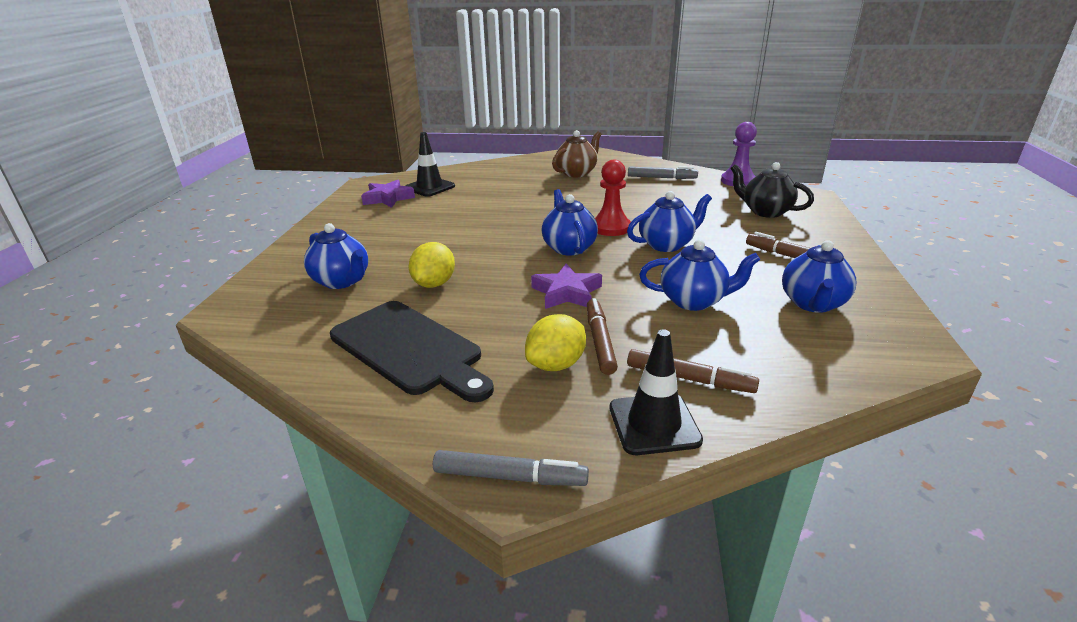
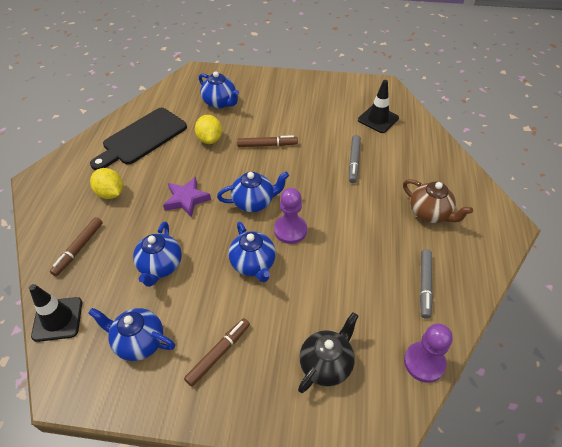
camera: 90 degrees right, 20 degrees up
blue teapot [304,223,368,289] -> blue teapot turned 90 degrees counterclockwise [199,71,239,109]
purple star [361,180,415,208] -> none
yellow lemon [409,242,455,288] -> yellow lemon turned 60 degrees clockwise [195,115,222,144]
grey marker [433,450,589,486] -> grey marker moved to [349,135,361,183]
brown marker [587,298,618,375] -> brown marker moved to [237,135,298,147]
red pawn [595,160,631,236] -> purple pawn [274,188,307,244]
black traffic cone [610,329,703,455] -> black traffic cone moved to [29,284,82,342]

